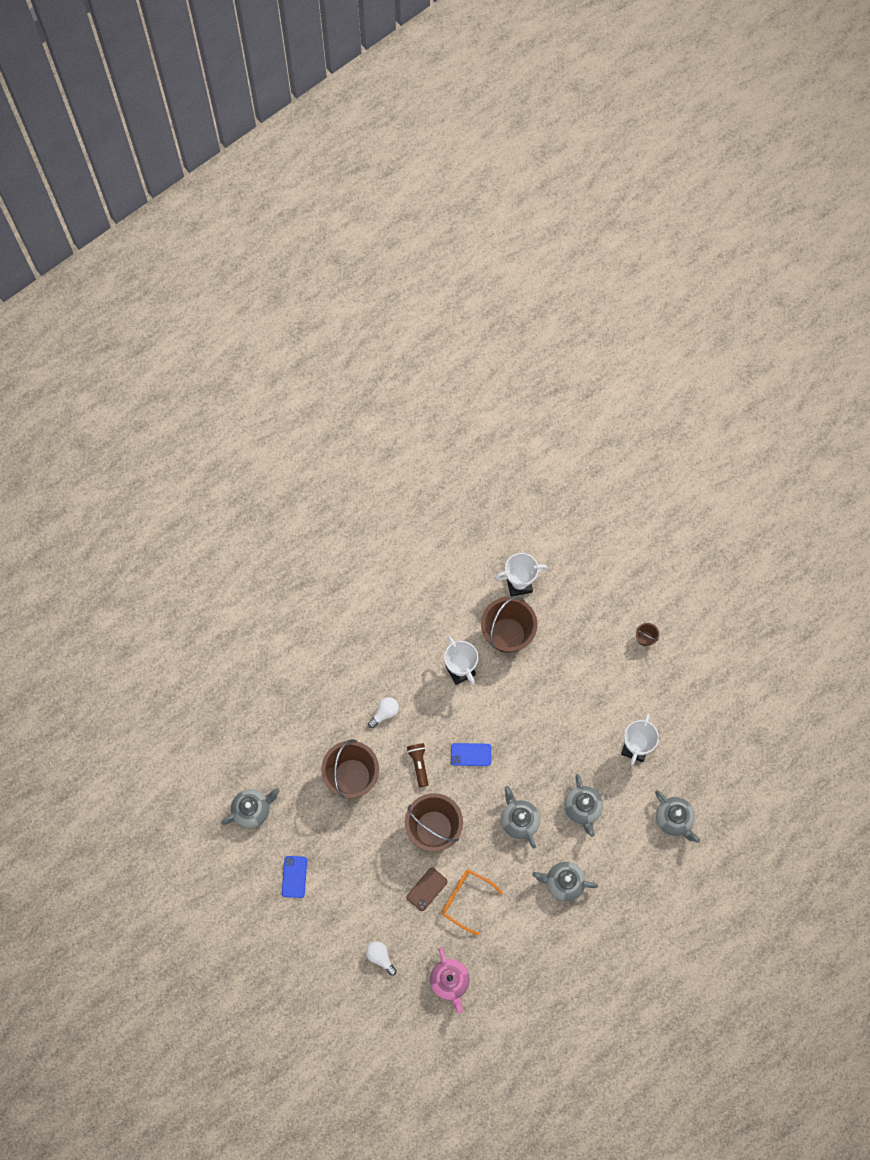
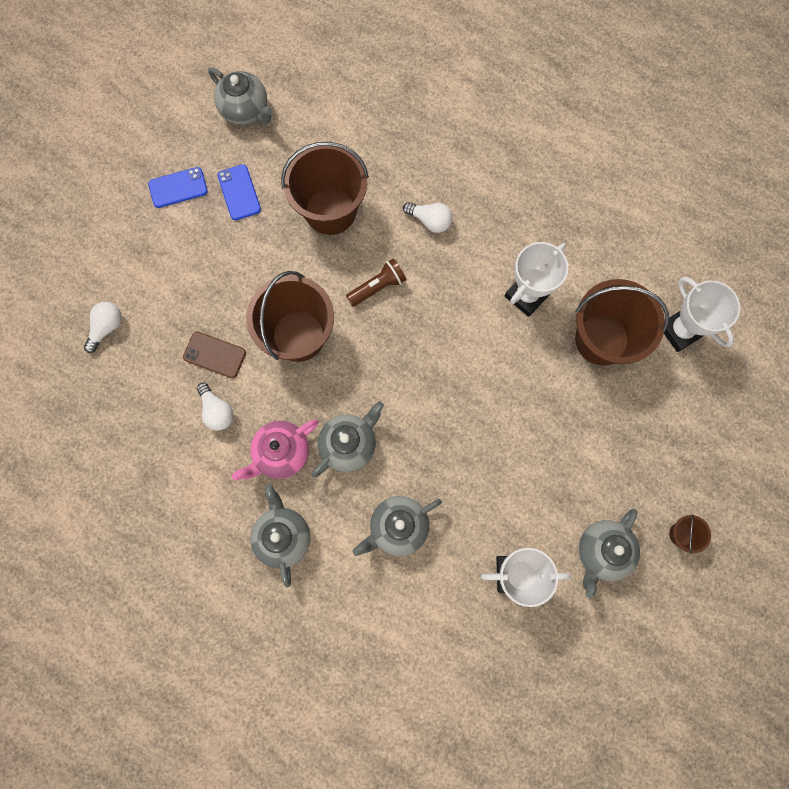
camera: 70 degrees right, 5 degrees up
pink teapot [430,947,470,1014] -> pink teapot moved to [232,420,318,481]
orange glasses [442,869,503,936] -> white light bulb [197,383,234,430]
blue phone [451,743,491,766] -> blue phone moved to [218,164,261,220]
grey teapot [655,790,700,843] -> grey teapot moved to [579,509,640,598]

